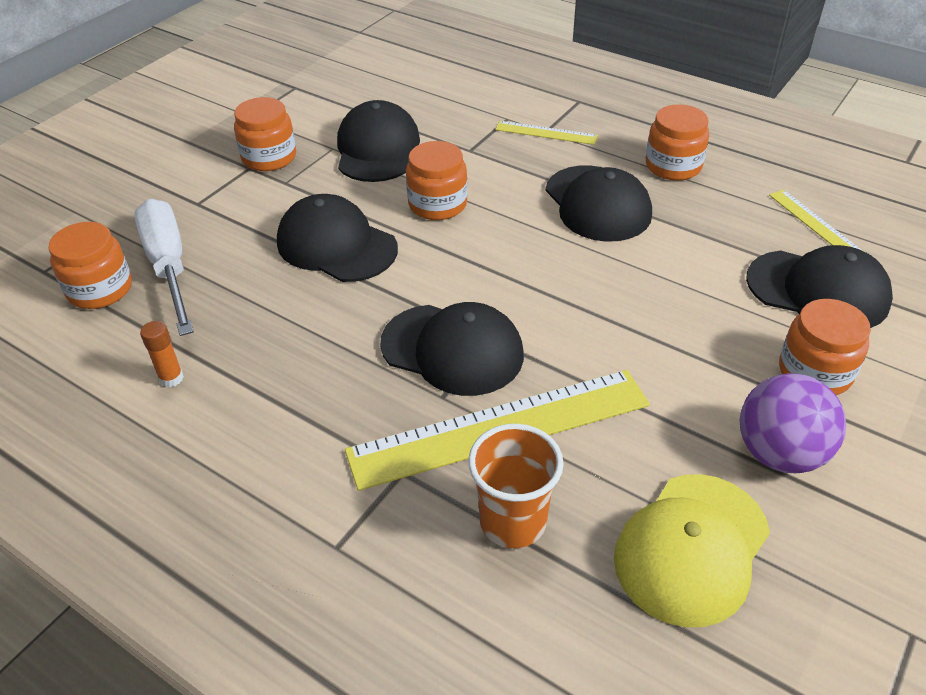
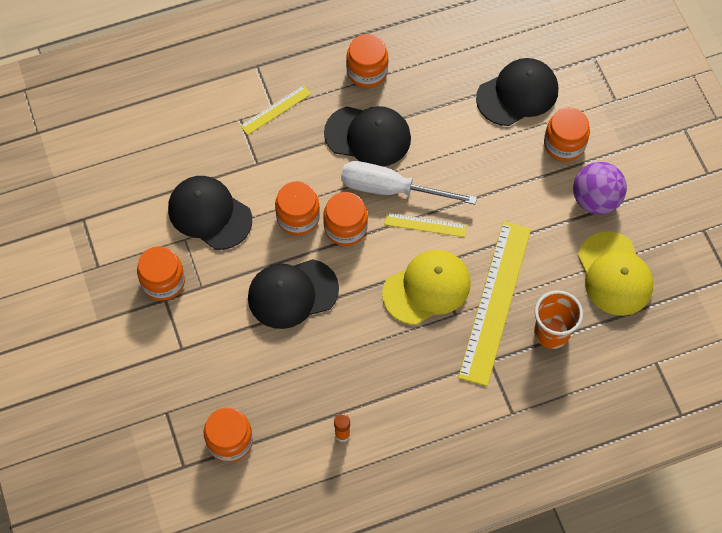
camera: 55 degrees left, 20 degrees up
white screwdriver [134,199,194,336] -> white screwdriver moved to [341,161,477,205]
black cap [380,302,524,396] -> yellow cap [382,250,471,325]
yellow ruler [769,190,863,251] -> yellow ruler moved to [384,213,467,237]
none -> orange jar [323,192,368,246]

